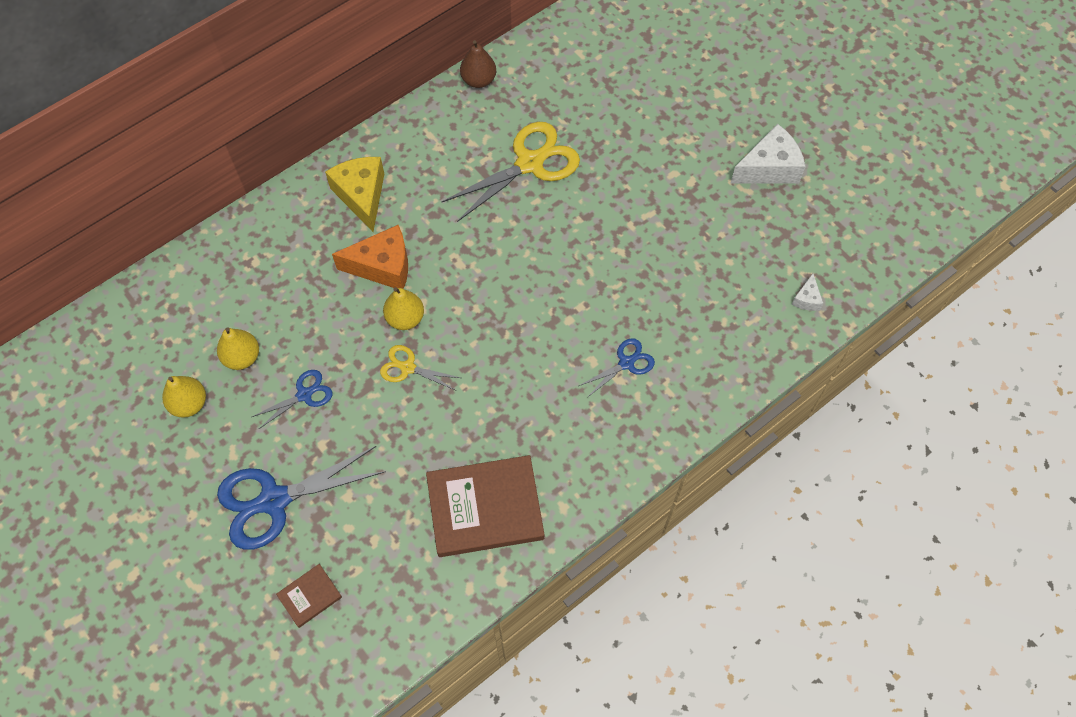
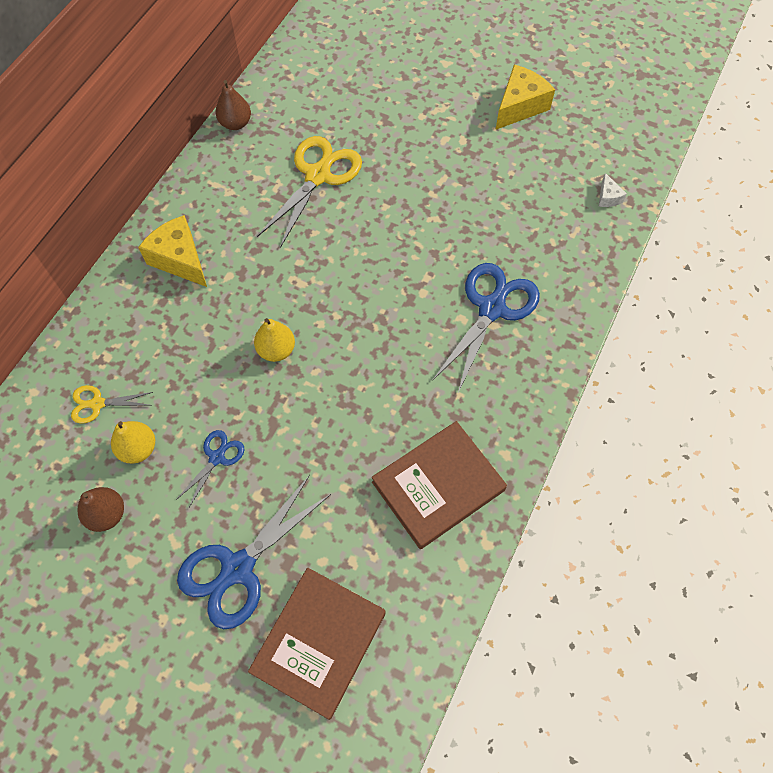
camera: 25 degrees left, 0 degrees up
yellow pear [162,376,206,418] -> brown pear [77,487,124,532]
brown book [276,564,342,628] -> brown book [248,568,385,720], size x2.15
orange cheese [332,225,408,289] -> none
yellow scissors [380,345,460,390] -> yellow scissors moved to [71,385,153,423]
blue scissors [579,338,655,398] -> blue scissors [432,263,540,393], size x1.95
white cheese [731,124,806,184] -> yellow cheese [495,65,555,130]

